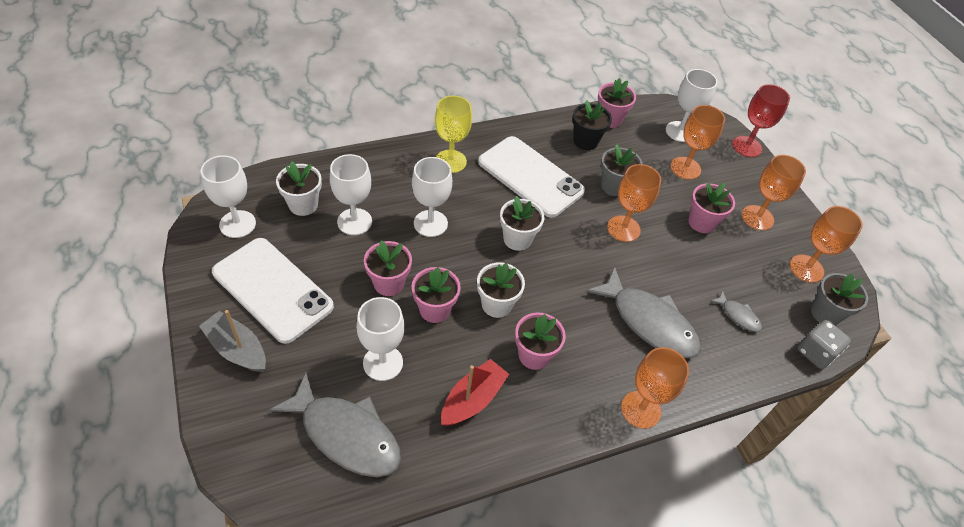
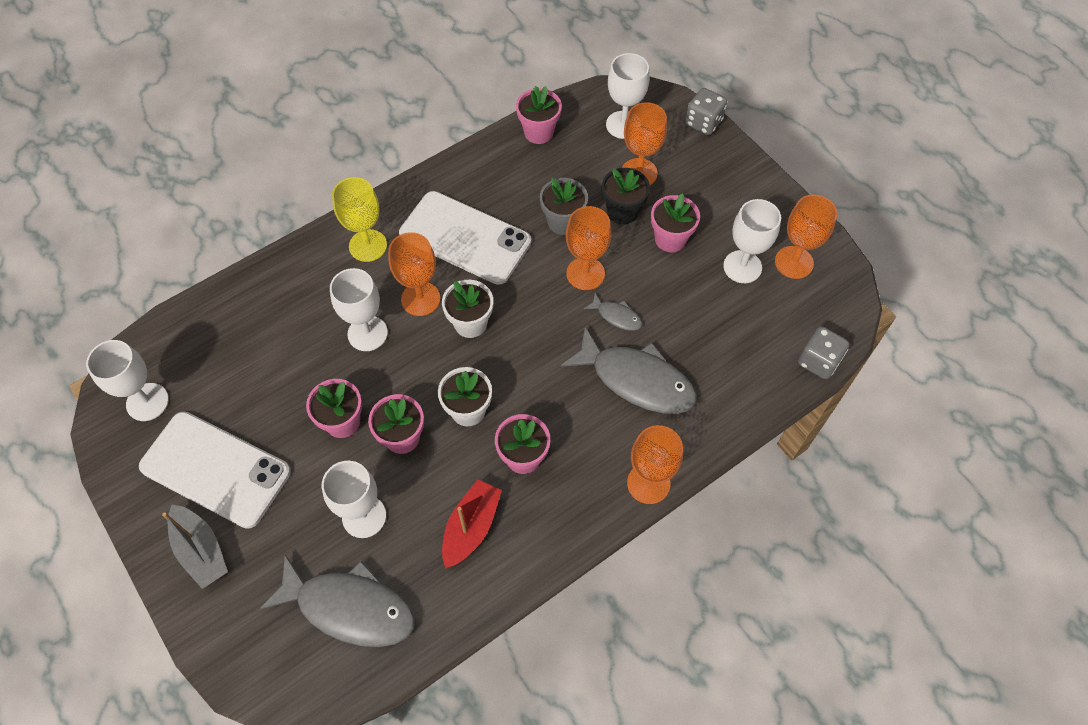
camera: 10 degrees left, 10 degrees up
grey boat [199,310,266,372] -> grey boat turned 150 degrees counterclockwise [162,505,228,589]
white flower pot [276,161,322,216] -> none
white goblet [330,154,372,235] -> white goblet moved to [723,199,781,283]
black flower pot [572,100,612,150] -> black flower pot moved to [602,168,650,225]
grey fish [711,290,762,332] -> grey fish moved to [584,293,642,331]
red goblet [732,84,790,157] -> grey dice [685,88,727,135]
orange goblet [742,155,806,230] -> orange goblet moved to [388,232,440,316]
grey flower pot [811,273,868,325] -> none

